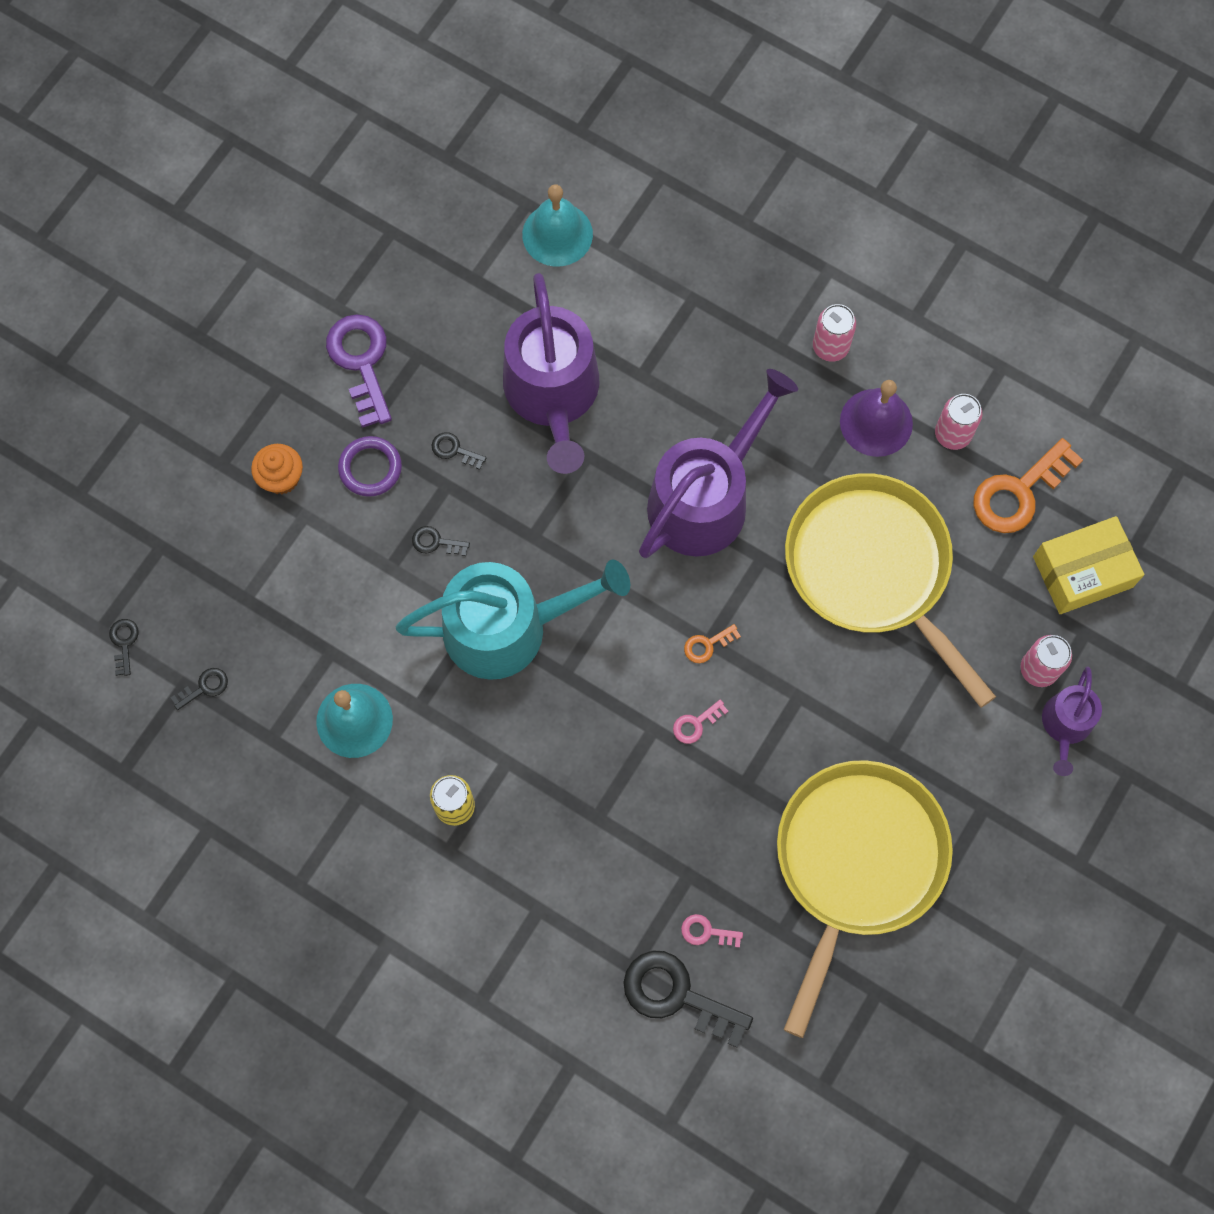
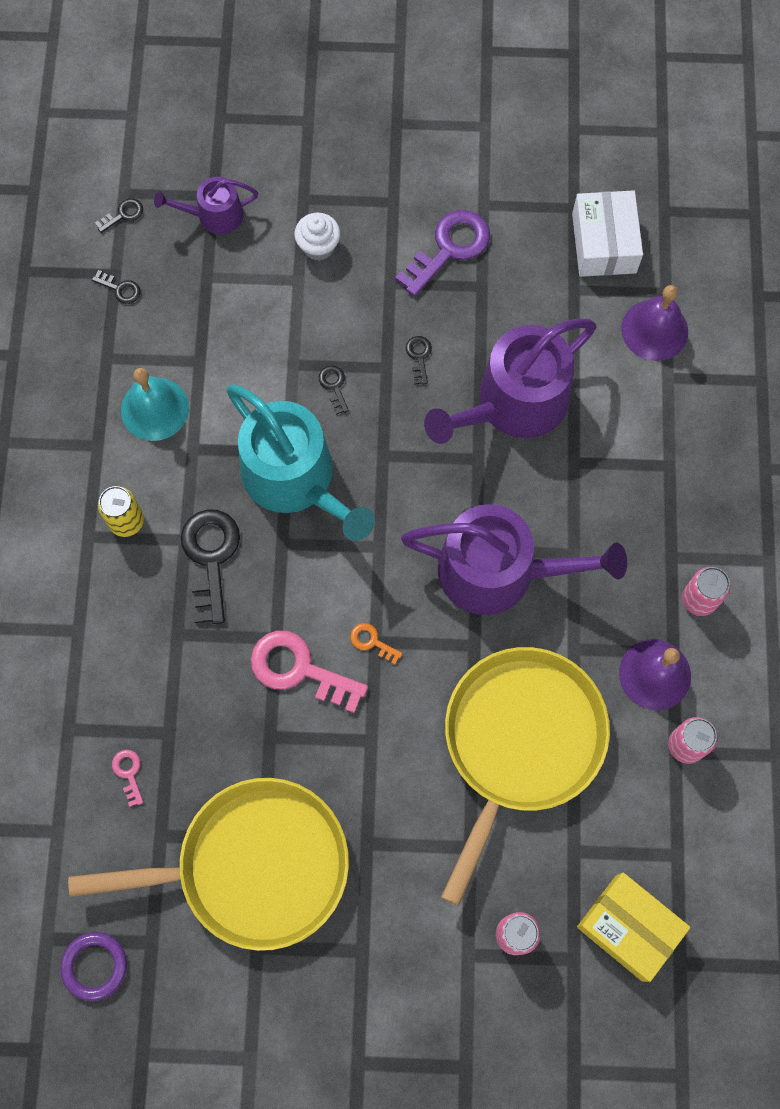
camera: 60 degrees right, 0 degrees up
orange cupcake [251,444,303,494] -> white cupcake [294,213,340,261]
purple ring [338,436,402,497] -> purple ring moved to [60,932,127,1001]
turquoise bell [522,184,593,267] -> purple bell [621,285,688,361]
black key [623,951,753,1048] -> black key moved to [181,509,240,624]
pink key [673,699,728,744] -> pink key [250,631,368,713], size x2.16
orange key [973,438,1083,533] -> none
purple watering can [1042,666,1102,776] -> purple watering can moved to [154,177,258,235]
none -> white box [572,190,643,277]

